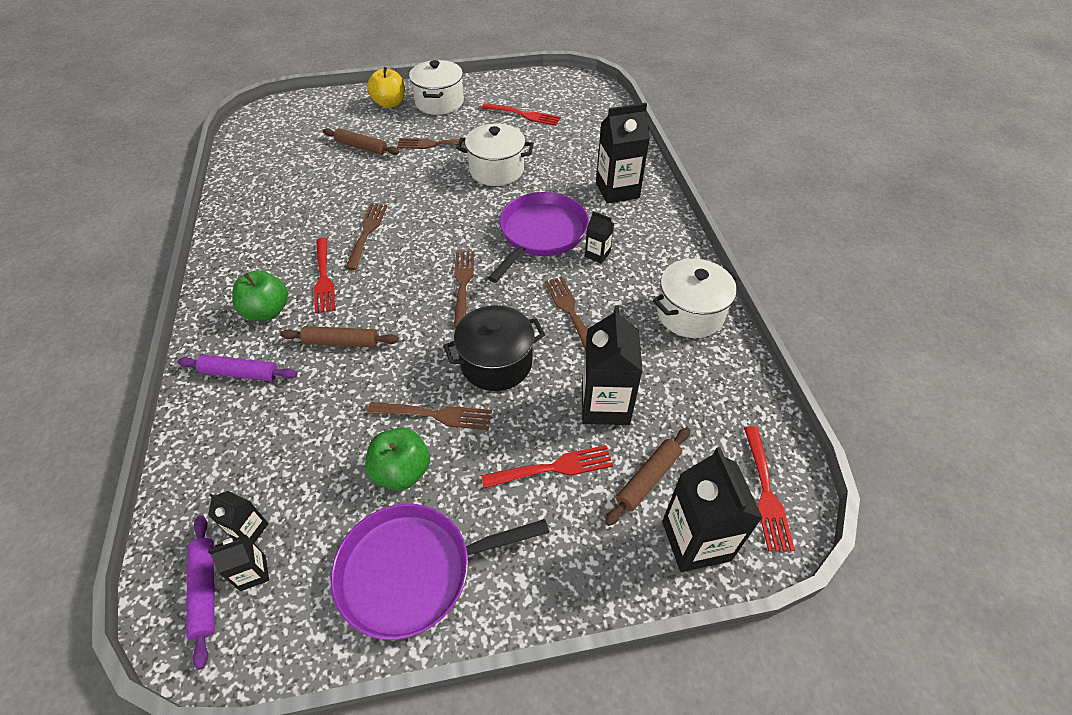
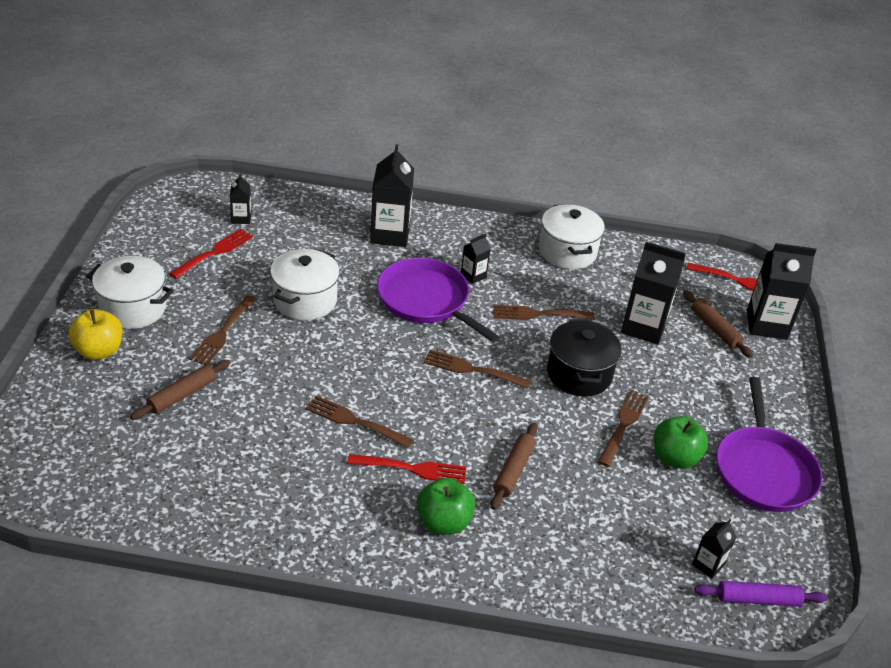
camera: 75 degrees left, 10 degrees down
purple rolling pin [177,355,297,381] -> none
black carton [208,535,269,591] -> black carton moved to [230,174,251,224]
red fork [481,445,613,489] -> none

